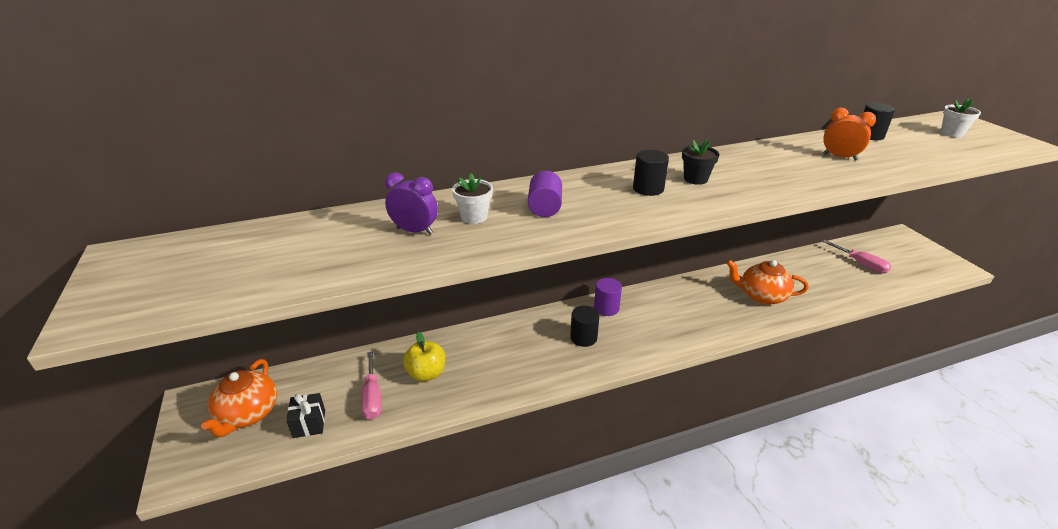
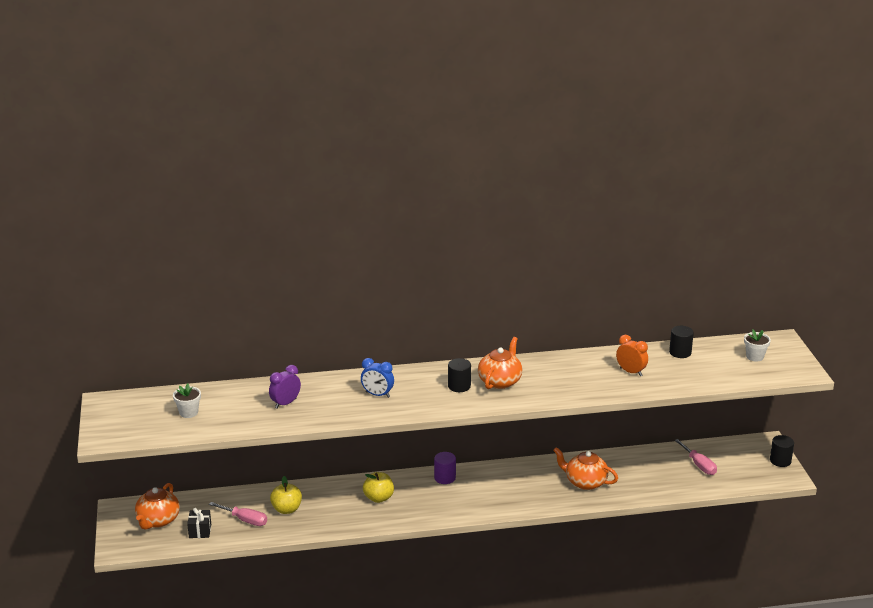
camera: 10 degrees right, 5 degrees down
pink screwdriver [361,352,382,420] -> pink screwdriver turned 60 degrees counterclockwise [209,502,267,526]
purple clock [385,172,438,235] -> purple clock turned 75 degrees counterclockwise [269,365,301,409]
white flower pot [452,173,493,224] -> white flower pot moved to [173,383,201,418]
purple cylinder [528,171,562,217] -> blue clock [361,358,394,398]
black cylinder [570,306,599,347] -> black cylinder moved to [770,435,794,467]
black flower pot [682,140,720,185] -> orange teapot [478,337,522,389]
none -> yellow apple [363,472,394,503]

